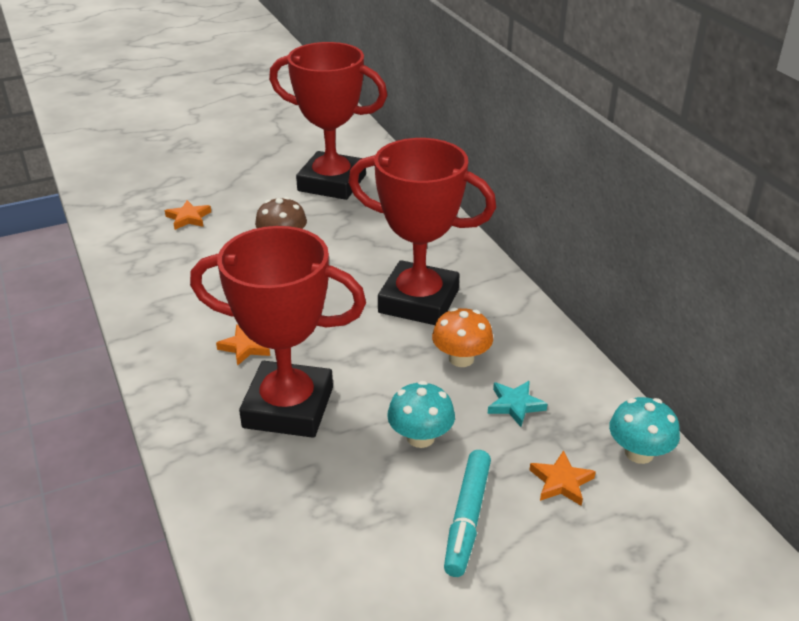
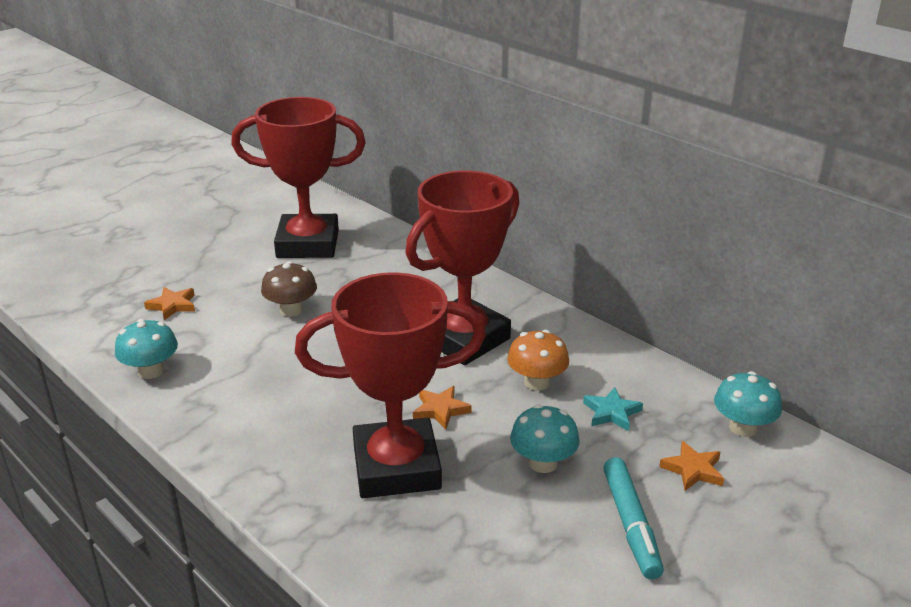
camera: 20 degrees left, 5 degrees down
orange star [216,324,270,366] -> orange star moved to [413,386,472,430]
red trophy [348,138,496,325] -> red trophy turned 45 degrees counterclockwise [405,171,519,365]
none -> turquoise mushroom [115,319,178,379]

